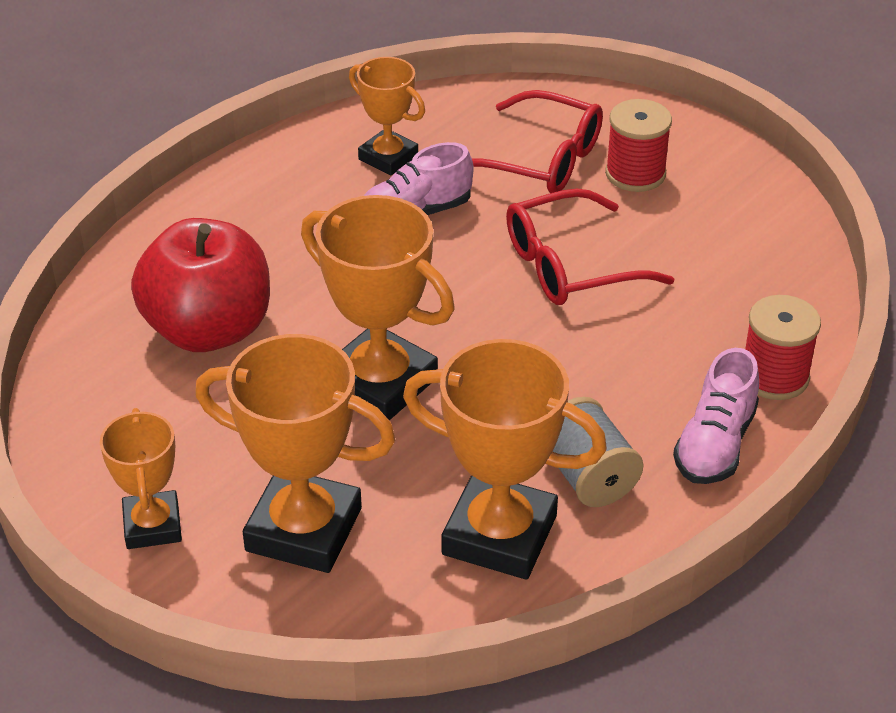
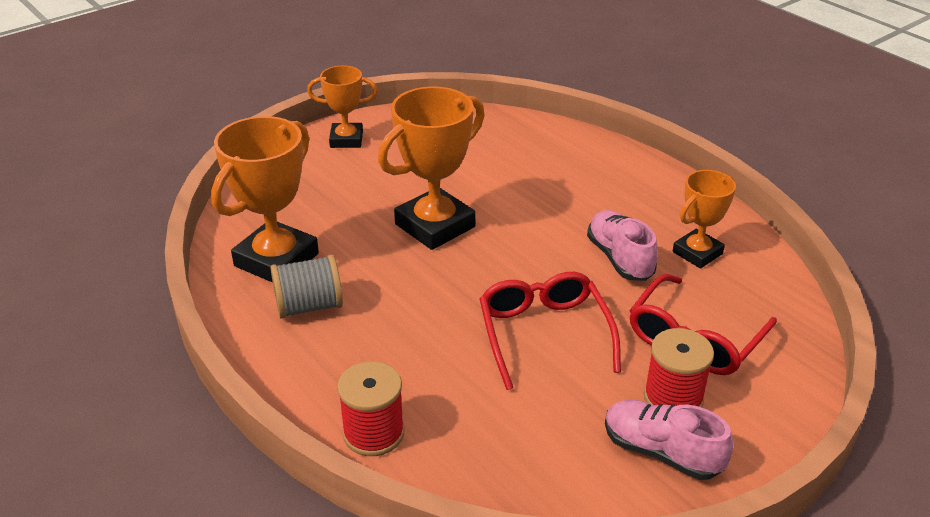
camera: 100 degrees right, 5 degrees down
red apple [131,218,270,352] -> none
orange trophy [195,334,396,573] -> none
pink shoe [673,348,759,484] -> pink shoe moved to [605,400,733,480]

